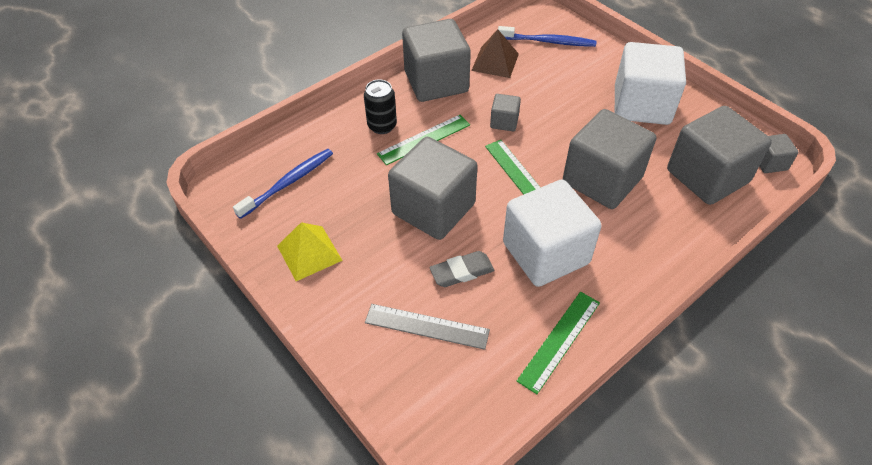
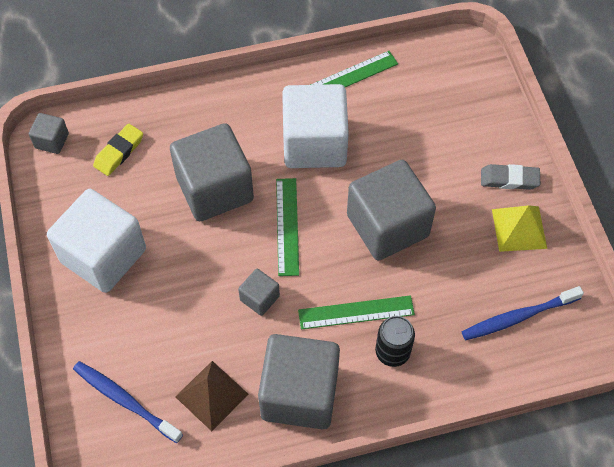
camera: 155 degrees left, 10 degrees up
grey ruler [365,304,490,350] -> none
grey eraser [429,251,494,287] -> grey eraser moved to [481,164,540,190]
grey cube [667,106,772,205] -> yellow eraser [93,124,143,176]

